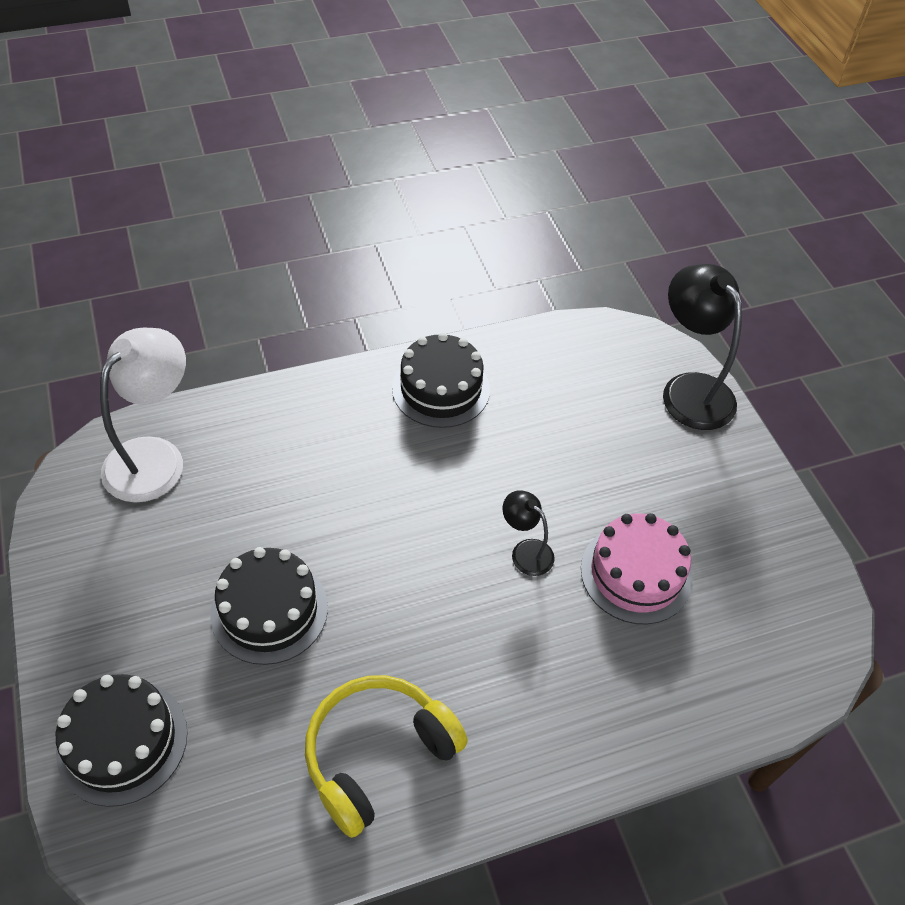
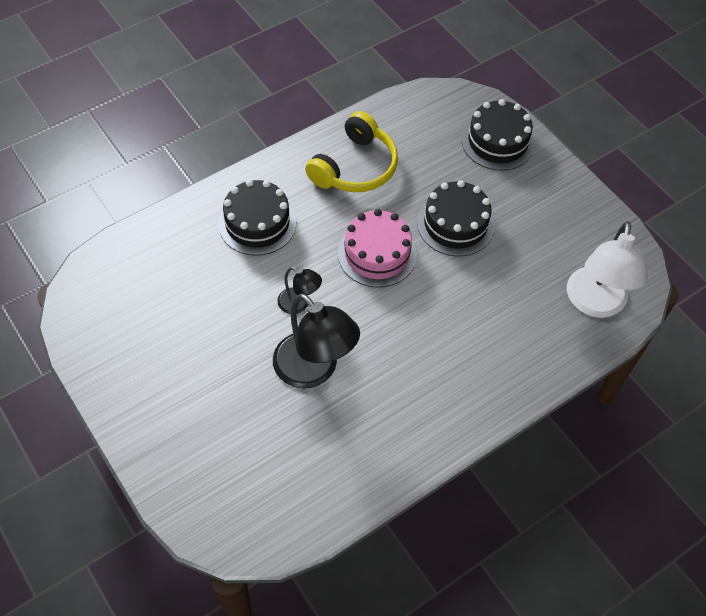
camera: 165 degrees right, 5 degrees up
black cake [392,332,490,428] -> black cake moved to [218,179,296,255]
pink cake [581,513,692,624] -> pink cake moved to [338,209,417,287]
black lamp [663,264,742,430] -> black lamp moved to [273,294,360,389]

